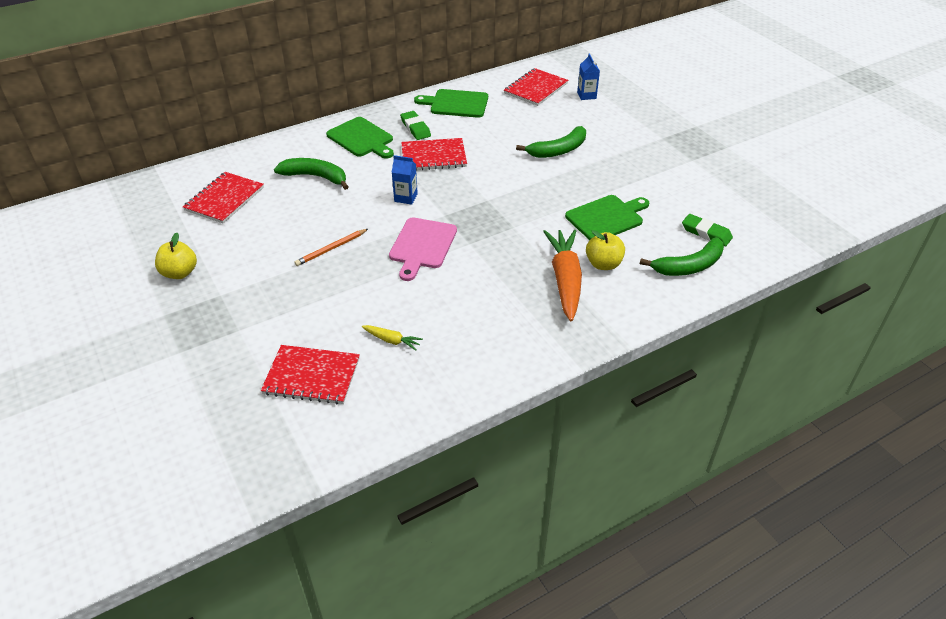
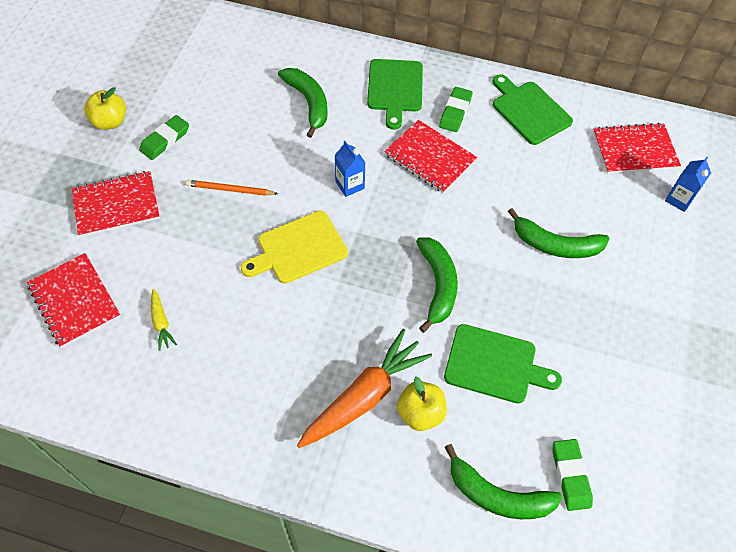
camera: 45 degrees right, 15 degrees up
red notebook [183,172,264,223] -> red notebook moved to [72,171,160,237]
pink cutting board [389,217,457,281] -> yellow cutting board [241,211,348,284]
none -> green eraser [139,115,189,160]
none -> green banana [416,237,458,333]

